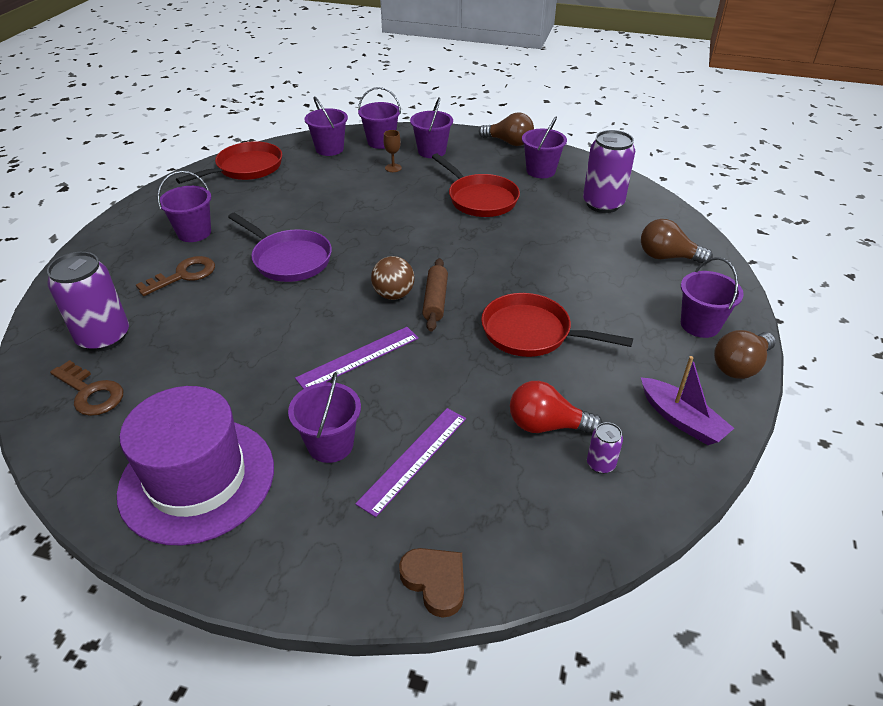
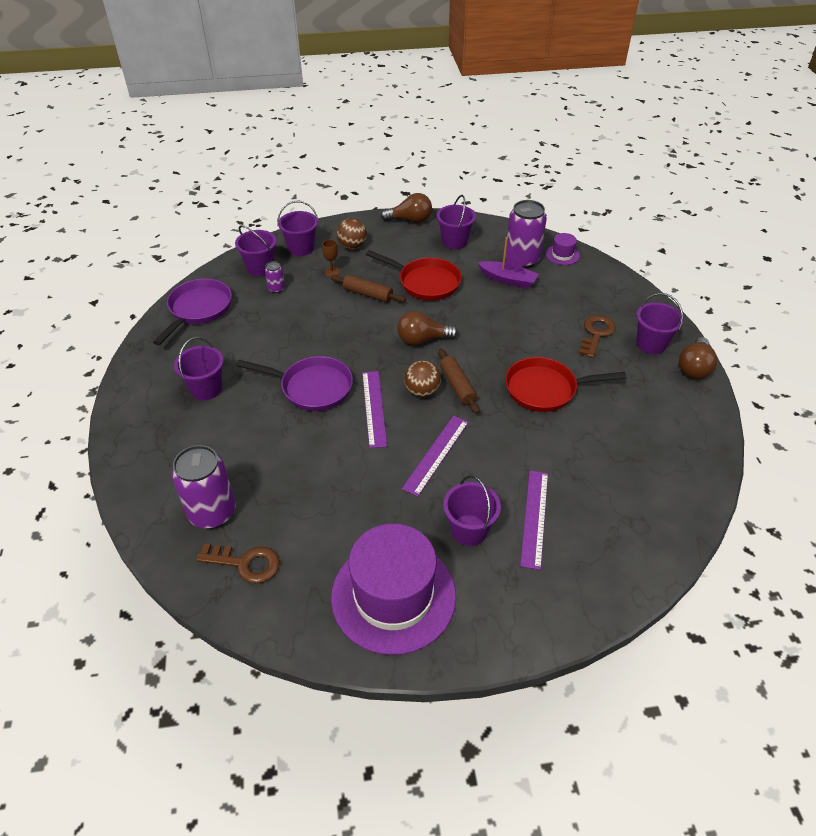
camera: 25 degrees left, 5 degrees up
brown key [136,256,215,296] -> brown key moved to [579,315,616,358]
red pan [176,142,282,184] -> purple pan [153,279,232,345]
brown heart [399,548,464,618] -> none
purple bucket [410,97,453,158] -> brown ball [337,218,367,249]
red light bulb [510,381,603,434] -> none
purple can [587,422,623,474] -> purple can moved to [265,261,285,293]
brown light bulb [641,219,713,264] -> brown light bulb moved to [397,311,458,345]
purple boat [641,356,734,445] -> purple boat moved to [477,237,539,288]
none -> brown rolling pin [331,275,406,303]
none -> purple ruler [362,371,387,448]
none -> purple hat [546,233,580,265]

